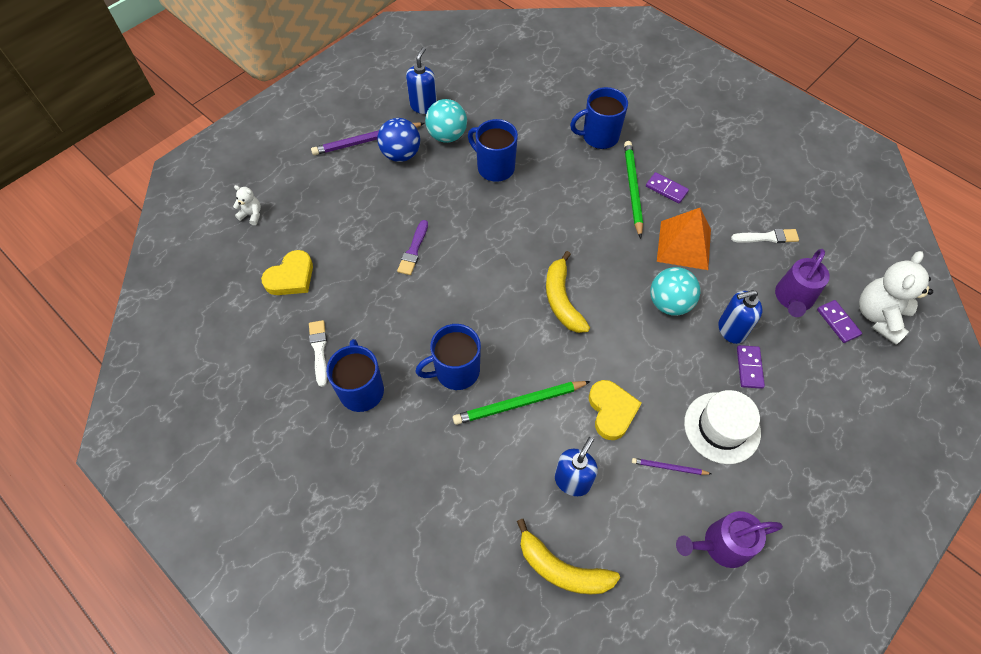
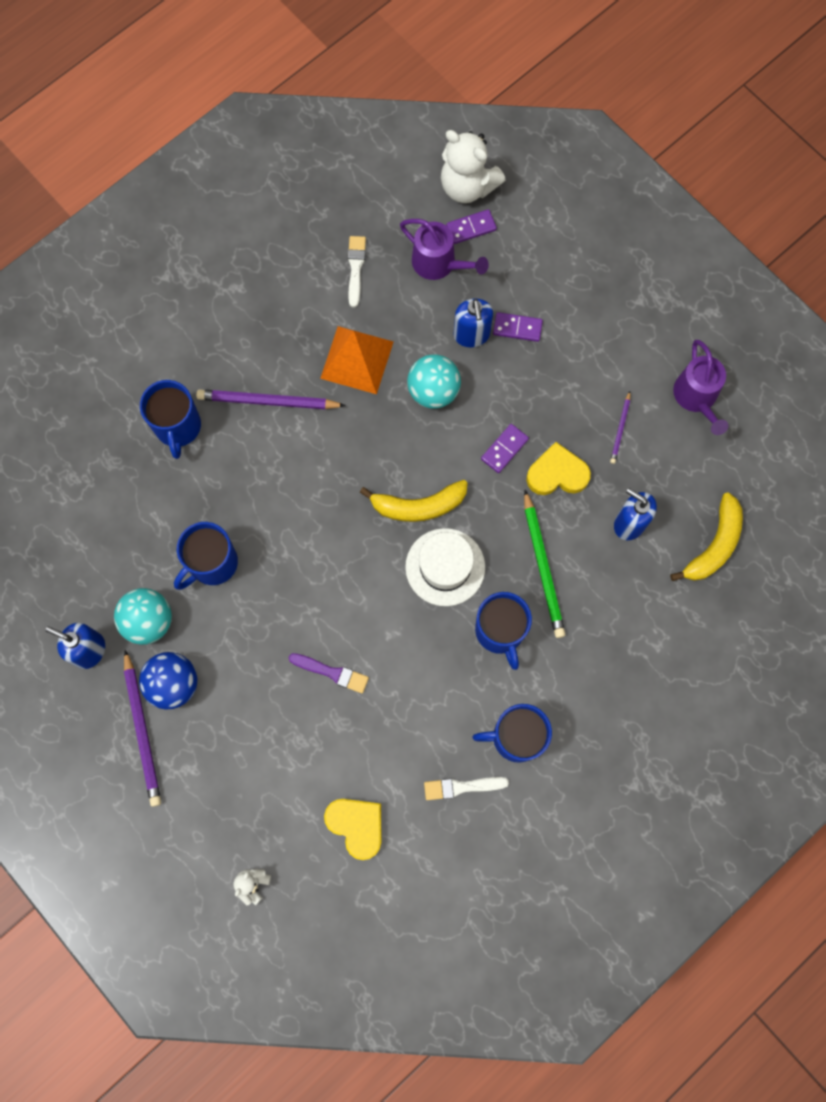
camera: 85 degrees left, 15 degrees up
green pencil [624,141,643,238] -> purple pencil [196,389,346,409]
purple domino [646,172,689,203] -> purple domino moved to [481,424,529,473]
white hat [684,390,761,464] -> white hat moved to [405,528,485,606]

